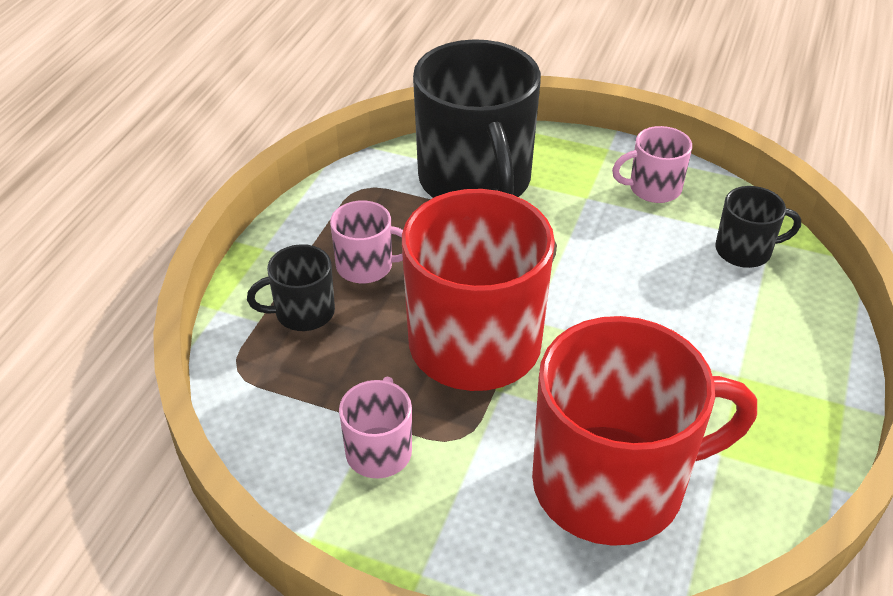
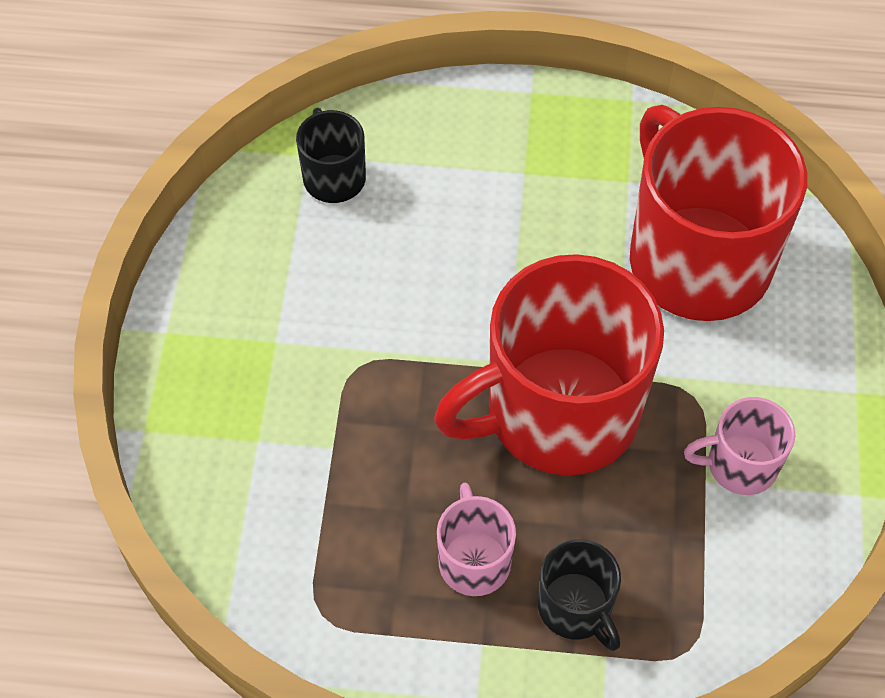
camera: 105 degrees left, 15 degrees up
black mug [413,39,541,198] -> none
pink mug [612,126,692,203] -> none

